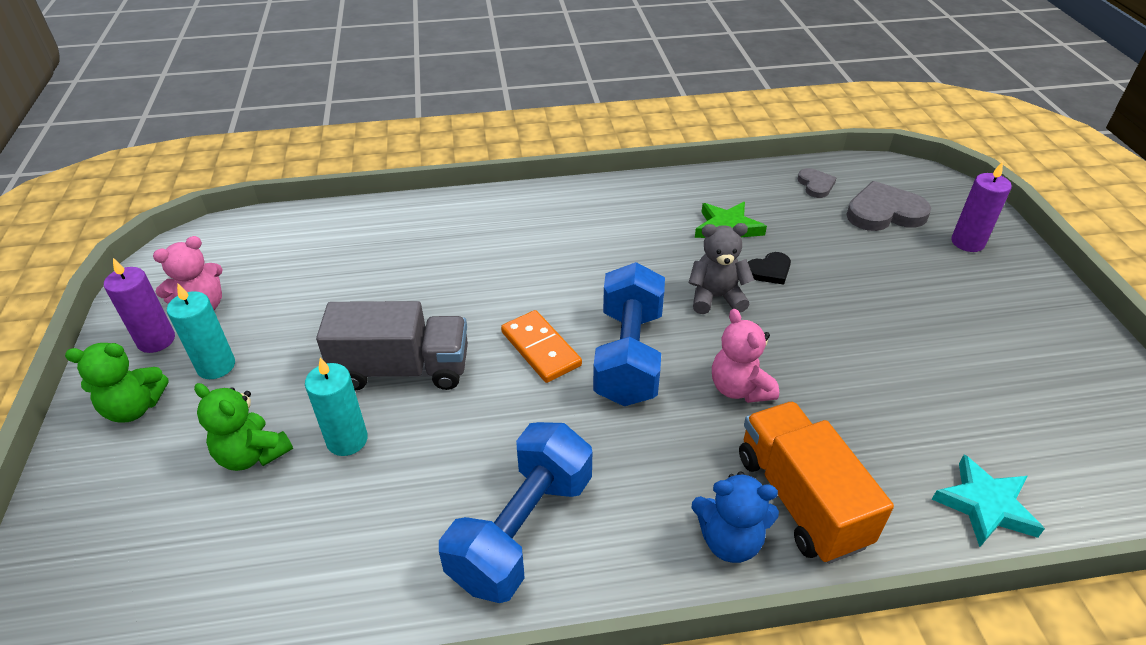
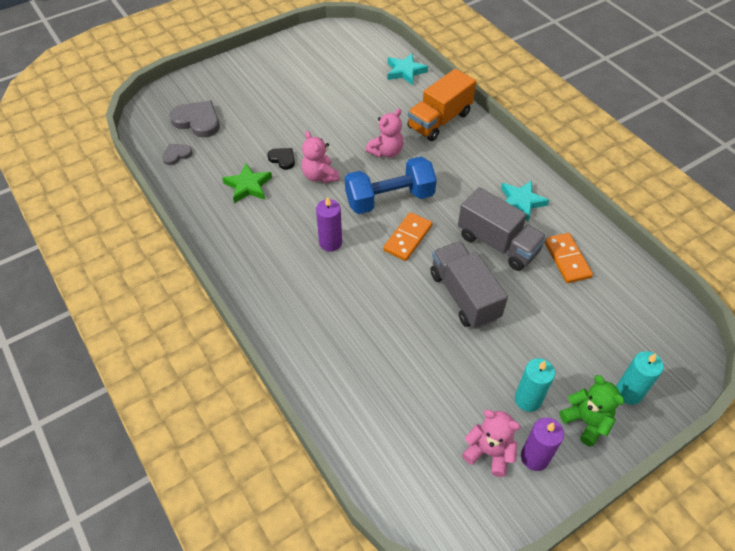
camera: 115 degrees left, 10 degrees up
green teddy bear [194,383,293,471] -> none
turquoise candle [305,358,368,456] -> turquoise candle moved to [616,351,664,405]
blue dumbbell [439,422,592,603] -> turquoise star [501,180,549,221]
grey teddy bear [689,223,754,314] -> pink teddy bear [301,131,339,183]
blue teddy bear [691,472,779,563] -> none
grey heart [846,181,931,231] -> grey heart turned 150 degrees clockwise [169,100,220,137]
purple candle [951,162,1012,252] -> purple candle moved to [316,196,342,251]
none -> grey truck [458,187,547,271]
none -> orange domino [545,233,593,283]

